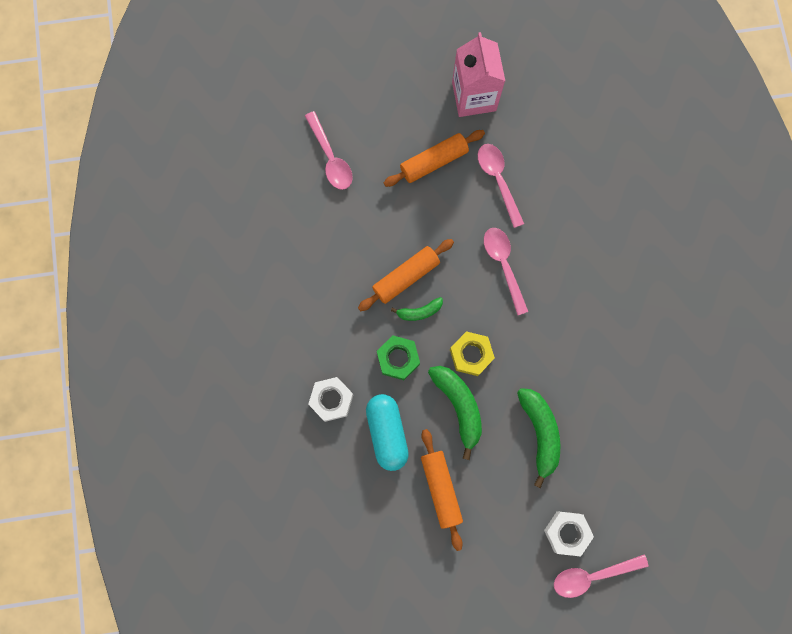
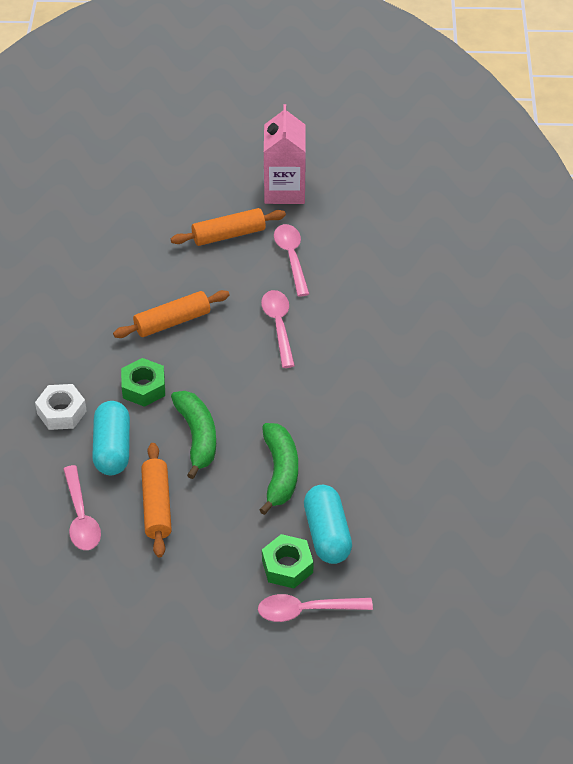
camera: 10 degrees right, 30 degrees down
pink spoon [305,111,353,190] -> pink spoon moved to [63,465,101,550]
green banana [391,297,443,321] -> none
yellow nut [450,331,495,376] -> none
white nut [544,511,594,556] -> green nut [262,534,314,588]
none -> turquoise capsule [304,485,352,564]

